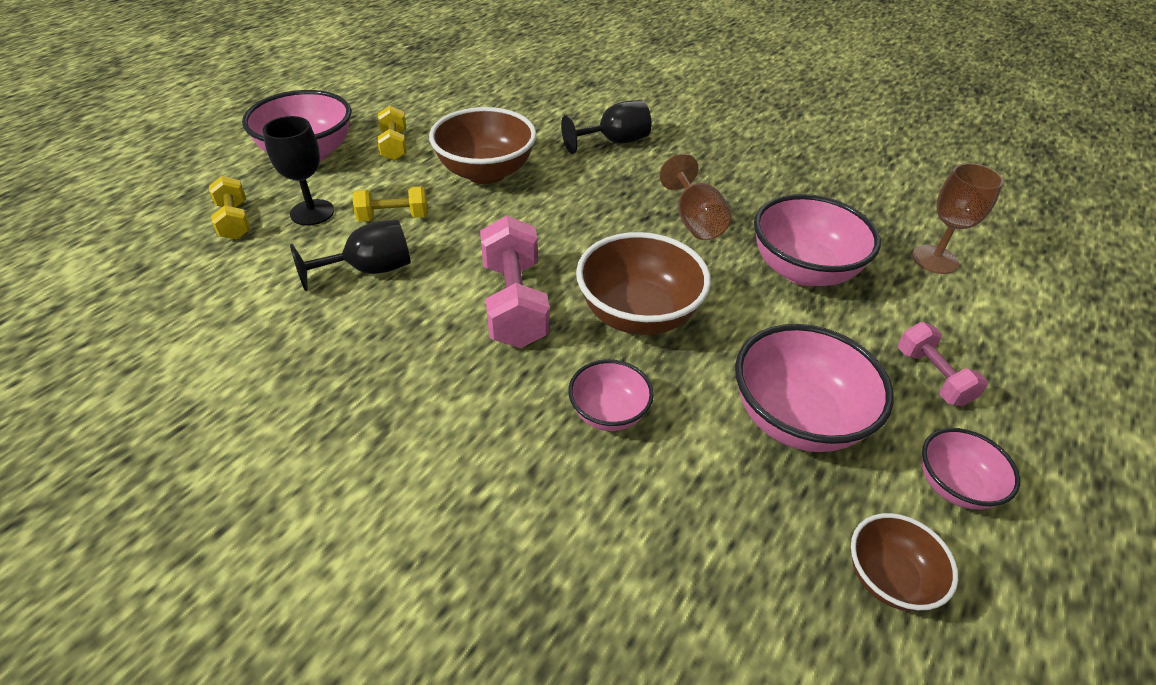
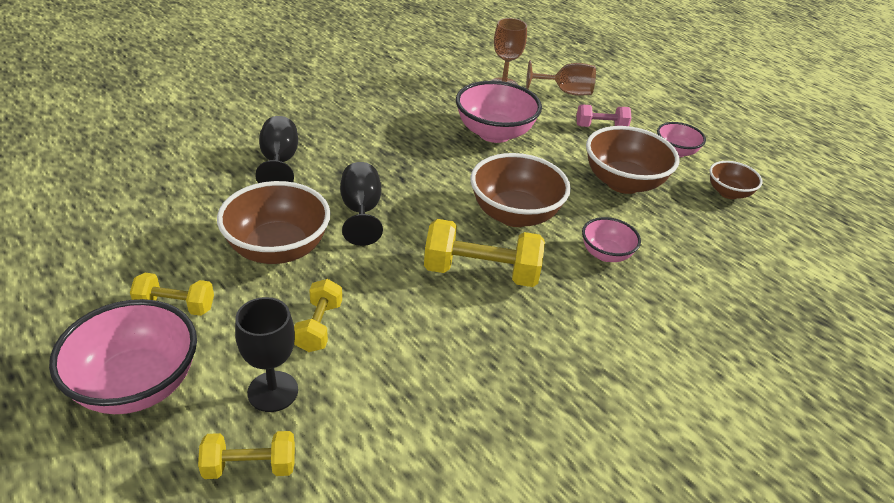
camera: 75 degrees left, 5 degrees down
black goblet [290,219,411,291] -> black goblet moved to [340,162,383,246]
pink dumbbell [480,216,550,348] -> yellow dumbbell [424,219,545,287]
brown goblet [659,154,732,240] -> brown goblet moved to [526,60,596,96]
pink bowl [735,324,894,452] -> brown bowl [586,126,680,194]

